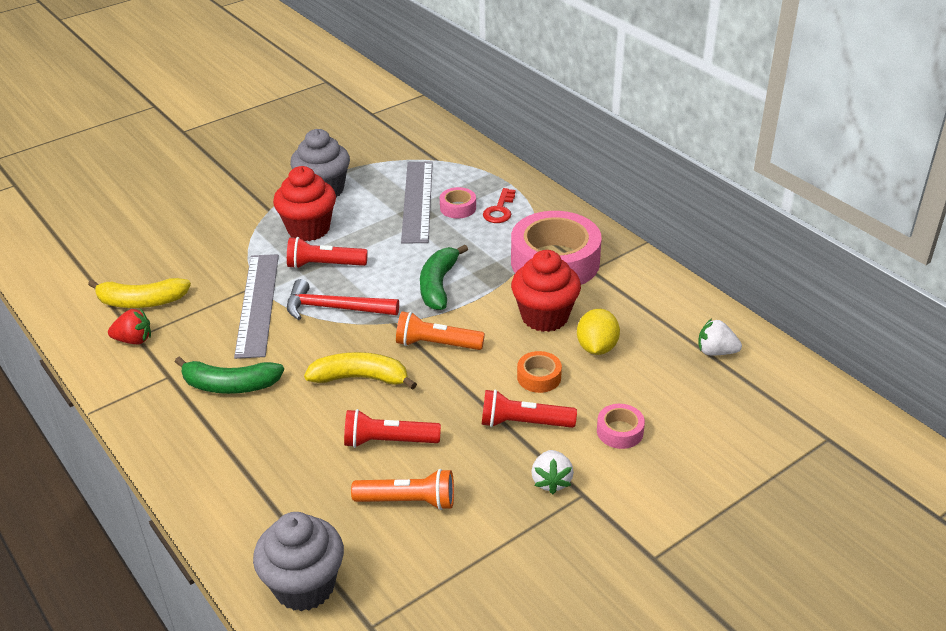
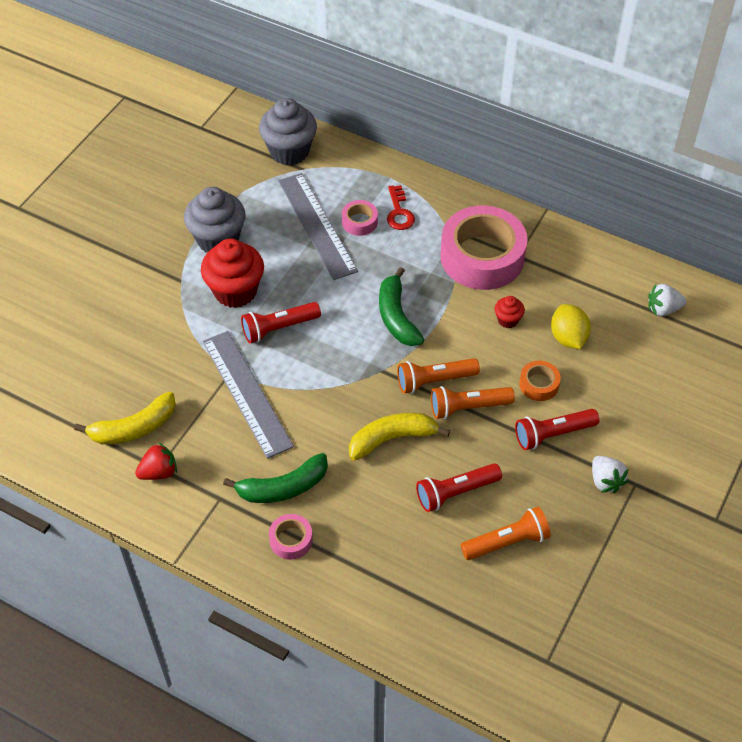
camera: 25 degrees left, 15 degrees up
grey cupcake [253,512,344,611] -> grey cupcake moved to [259,98,317,165]
red hammer [287,279,399,320] -> none
red cupcake [511,250,581,332] -> red cupcake [495,296,525,328], size x0.47
pink tape [597,404,645,449] -> pink tape moved to [269,514,313,560]
none -> orange flashlight [431,386,515,419]

